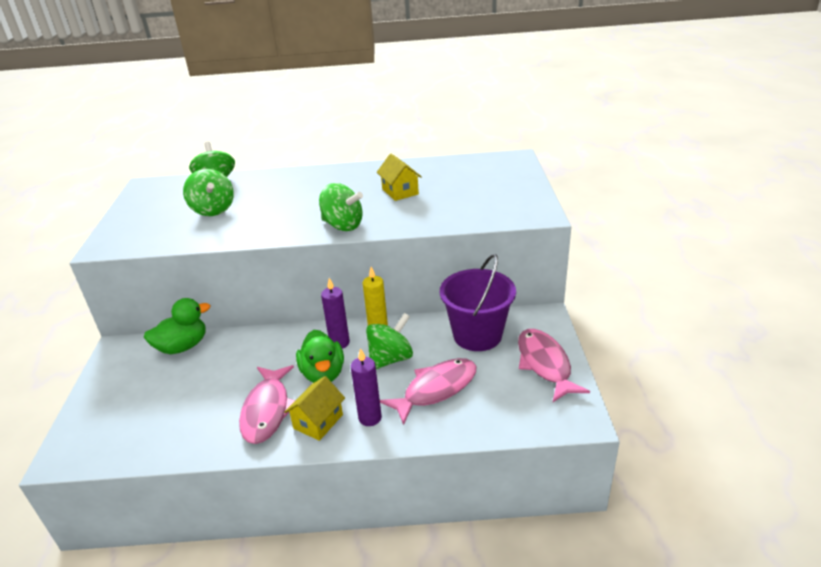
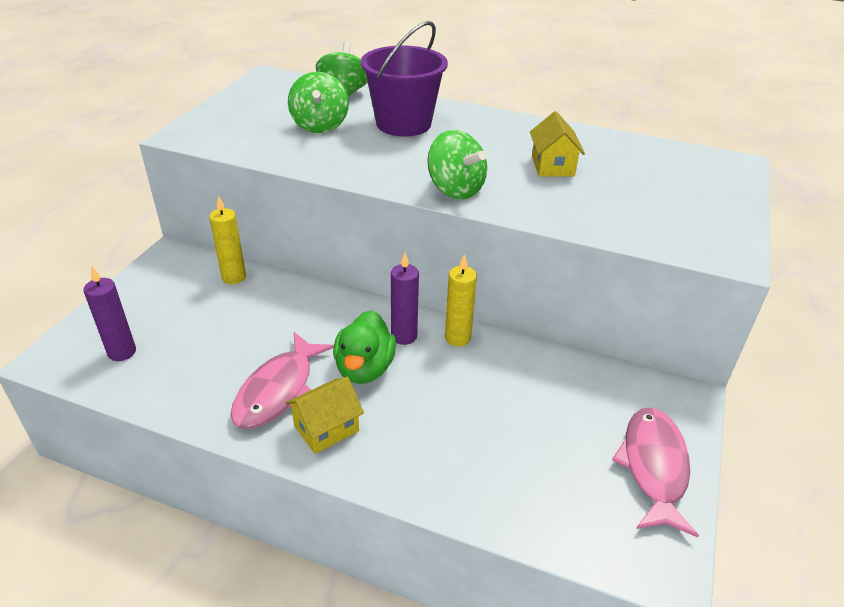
camera: 20 degrees right, 5 degrees up
green duck [144,298,210,354] -> yellow candle [209,195,246,284]
purple candle [351,348,382,426] -> purple candle moved to [83,265,136,361]
green spinning top [366,313,413,369] -> none
pink fish [380,358,477,425] -> none
purple bucket [440,254,516,351] -> purple bucket moved to [361,21,448,137]

